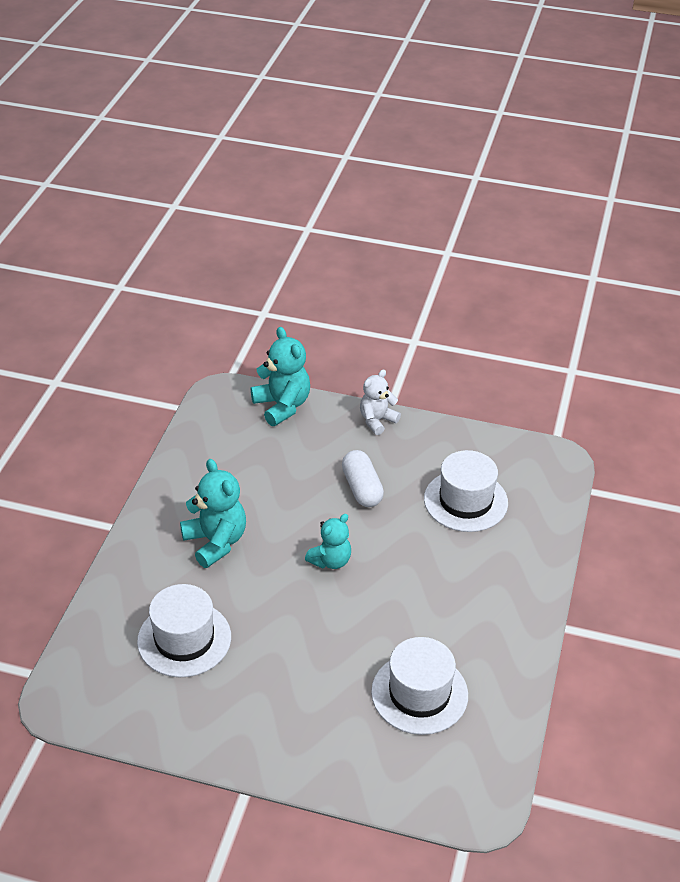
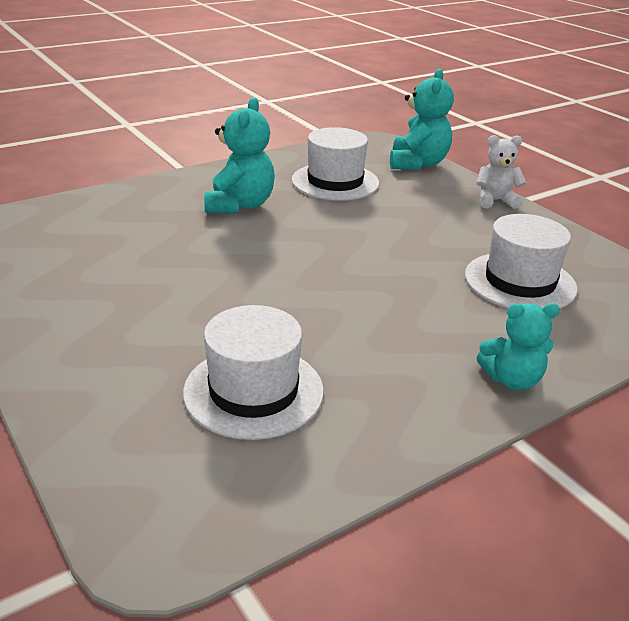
camera: 40 degrees right, 10 degrees down
white hat [137,584,231,677] -> white hat moved to [292,127,379,201]
turquoise teddy bear [305,514,351,569] -> turquoise teddy bear moved to [477,303,560,390]
white capsule [342,450,384,507] -> none

